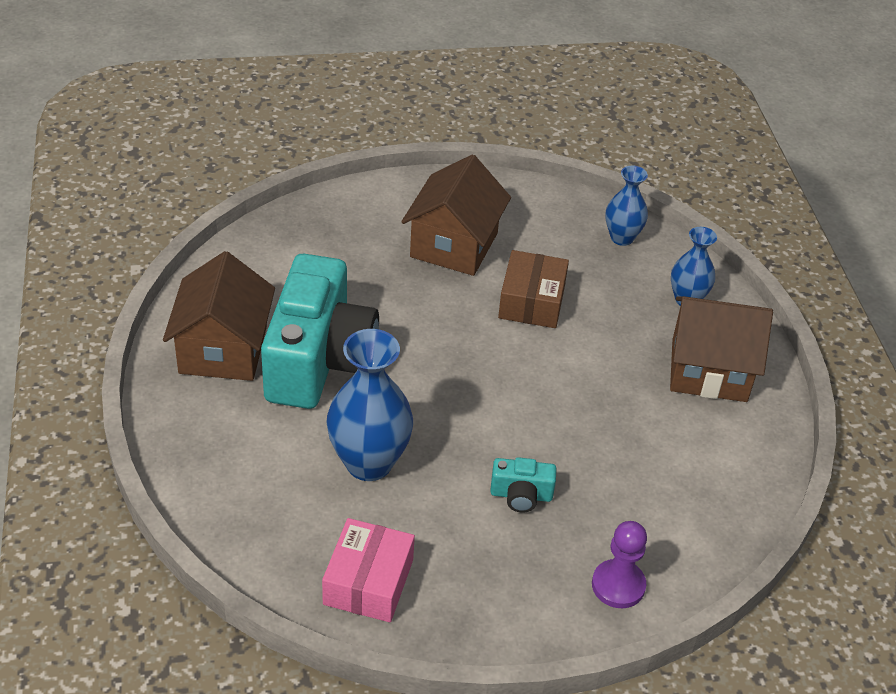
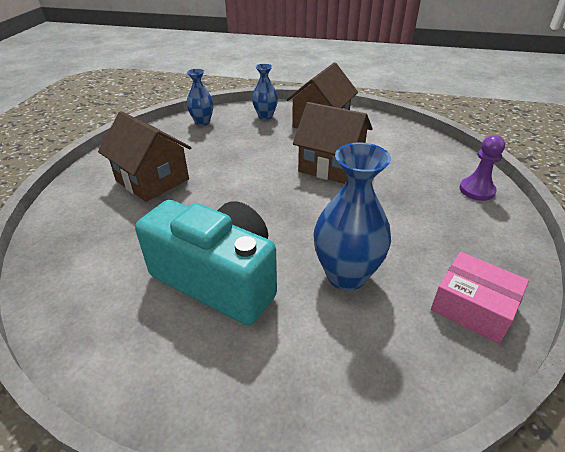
camera: 65 degrees left, 5 degrees down
brown house [163,251,275,381] -> brown house moved to [293,102,373,184]
turquoise camera [490,457,557,513] -> none
brown box [498,250,569,328] -> none

